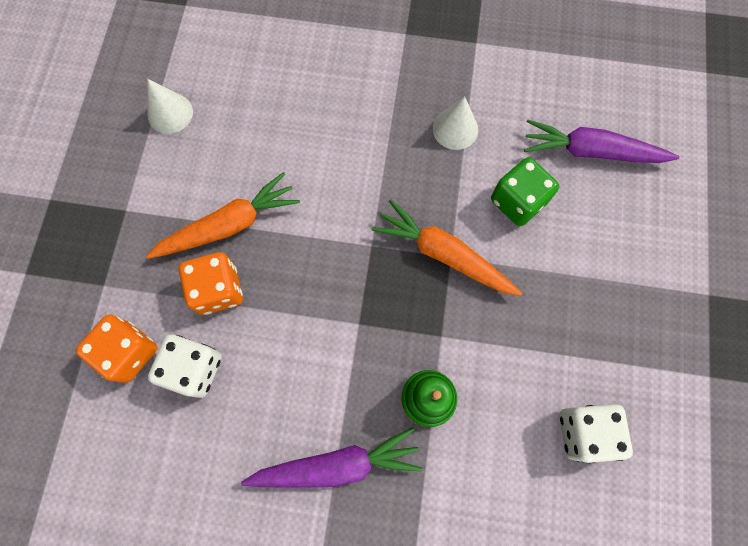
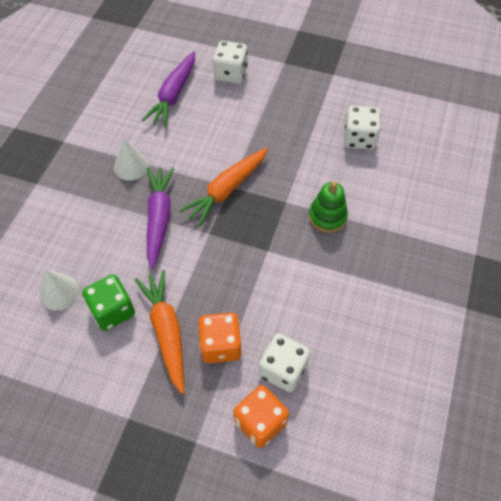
camera: 80 degrees left, 15 degrees down
white cone [147,79,193,134] -> white cone moved to [40,269,79,311]
purple carrot [241,427,422,488] -> purple carrot moved to [147,167,174,269]
green dice [491,157,559,226] -> green dice moved to [82,274,135,331]
none -> white dice [213,41,248,84]

